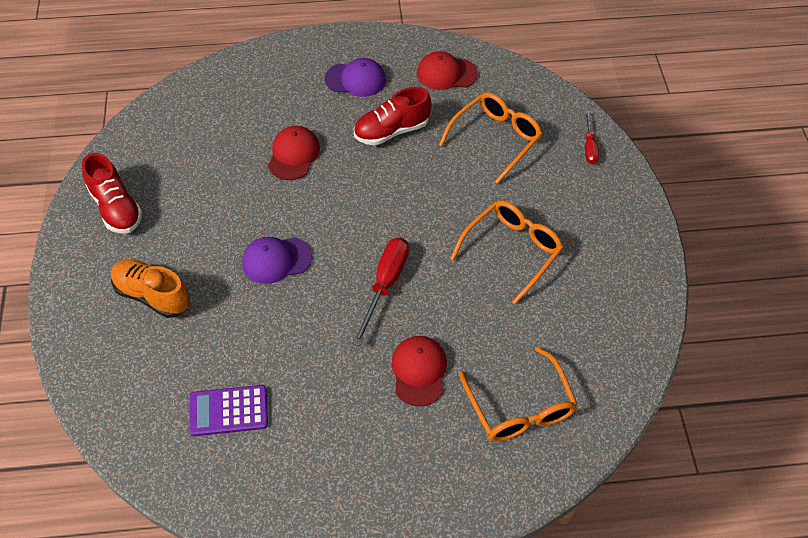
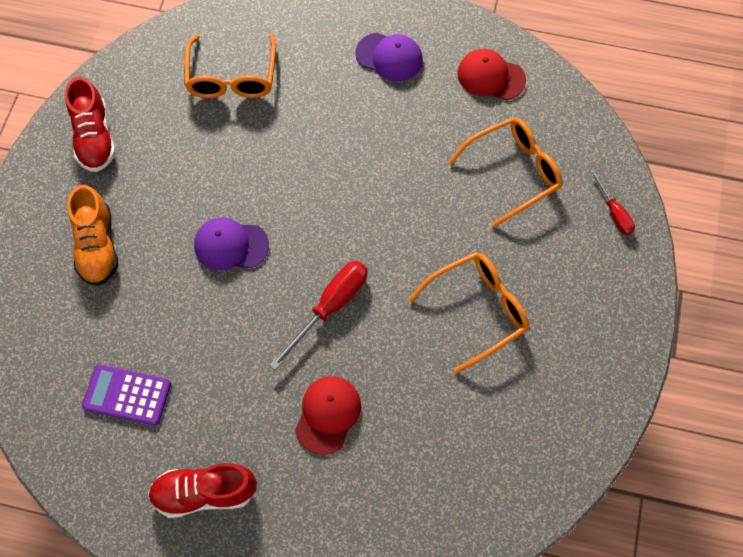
camera: 20 degrees right, 10 degrees up
orange shoe [111,259,190,318] -> orange shoe turned 150 degrees counterclockwise [67,185,118,286]
red cap [268,126,320,180] -> none
red shoe [354,87,432,146] -> red shoe moved to [148,463,257,518]
orange glasses [459,347,578,442] -> orange glasses moved to [184,34,276,98]
red screwdriver [585,111,599,164] -> red screwdriver turned 45 degrees counterclockwise [590,169,635,235]

